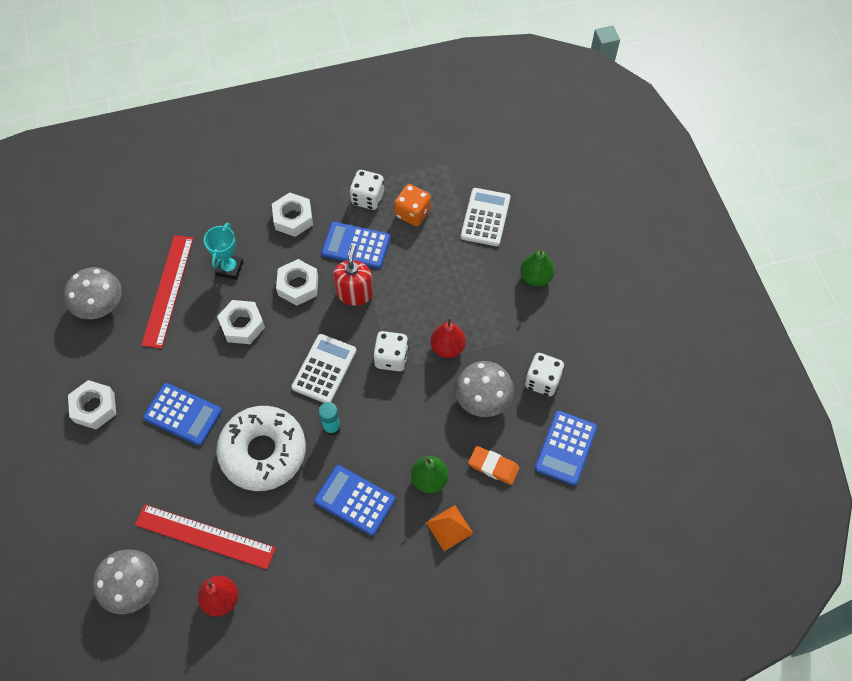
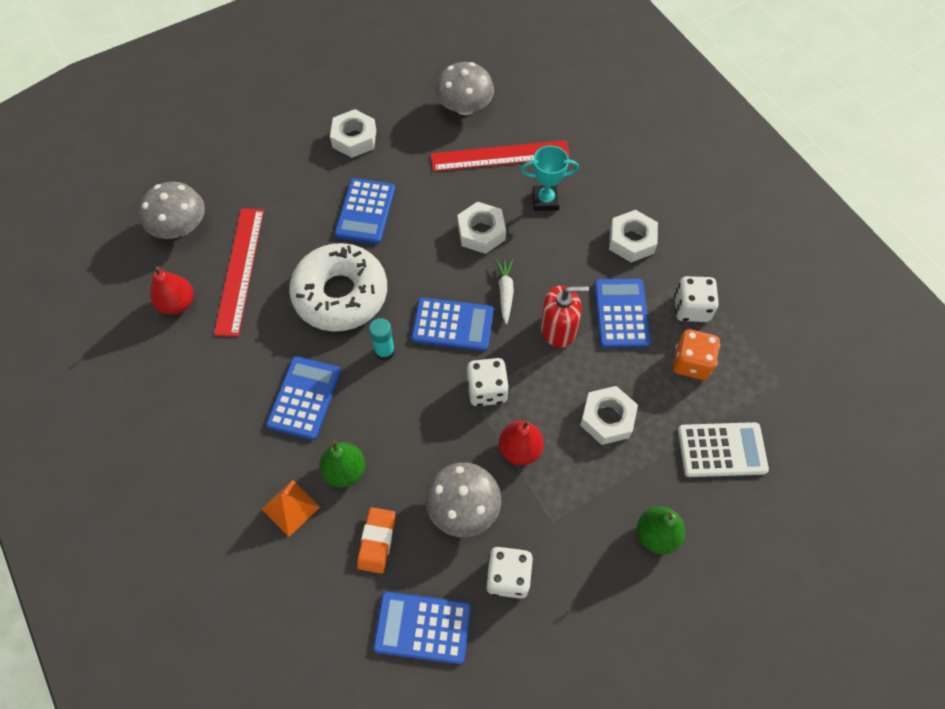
camera: 75 degrees right, 0 degrees up
white nut [276,259,318,306] -> white nut moved to [580,386,638,445]
white calculator [292,334,357,403] -> blue calculator [411,297,494,351]
none -> white carrot [495,259,514,324]

